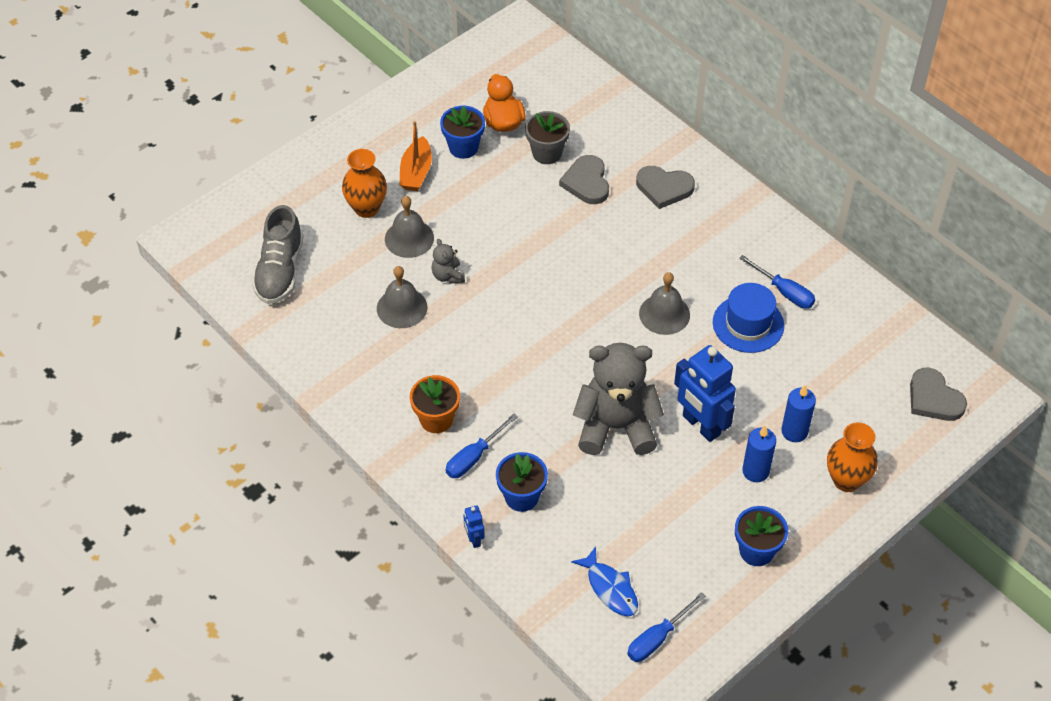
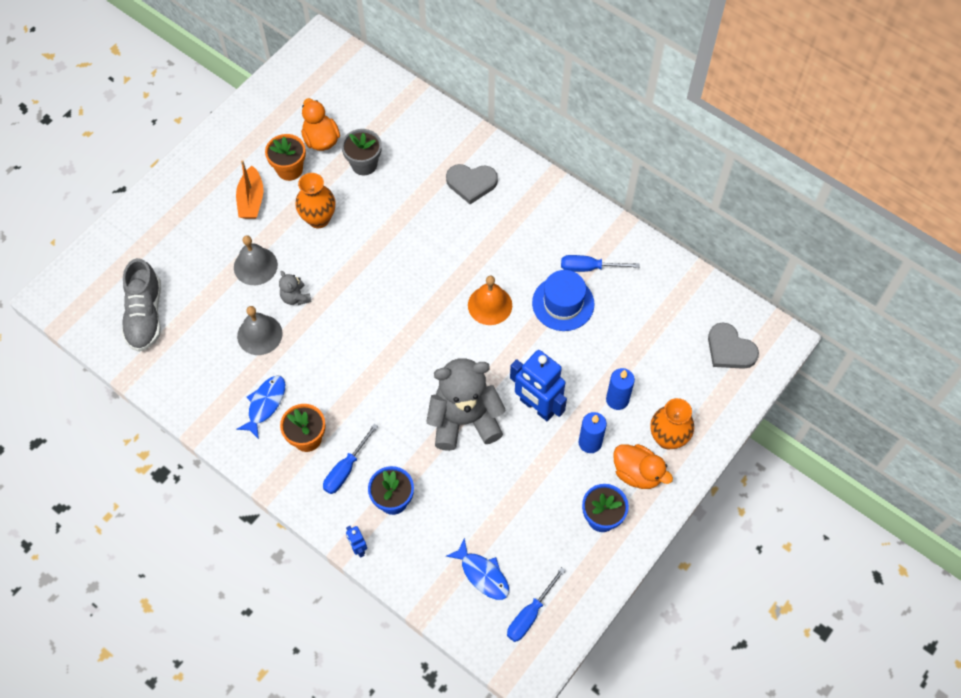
camera: 10 degrees left, 10 degrees up
orange vase [342,149,387,218] -> orange vase moved to [295,173,336,228]
blue flower pot [440,106,485,159] -> orange flower pot [265,134,306,181]
grey heart [559,155,609,204] -> none
grey bell [639,272,690,335] -> orange bell [468,276,512,325]
blue screwdriver [739,255,815,309] -> blue screwdriver turned 150 degrees clockwise [561,255,640,272]
none -> blue fish [236,375,285,439]
none -> orange duck [613,444,673,489]

